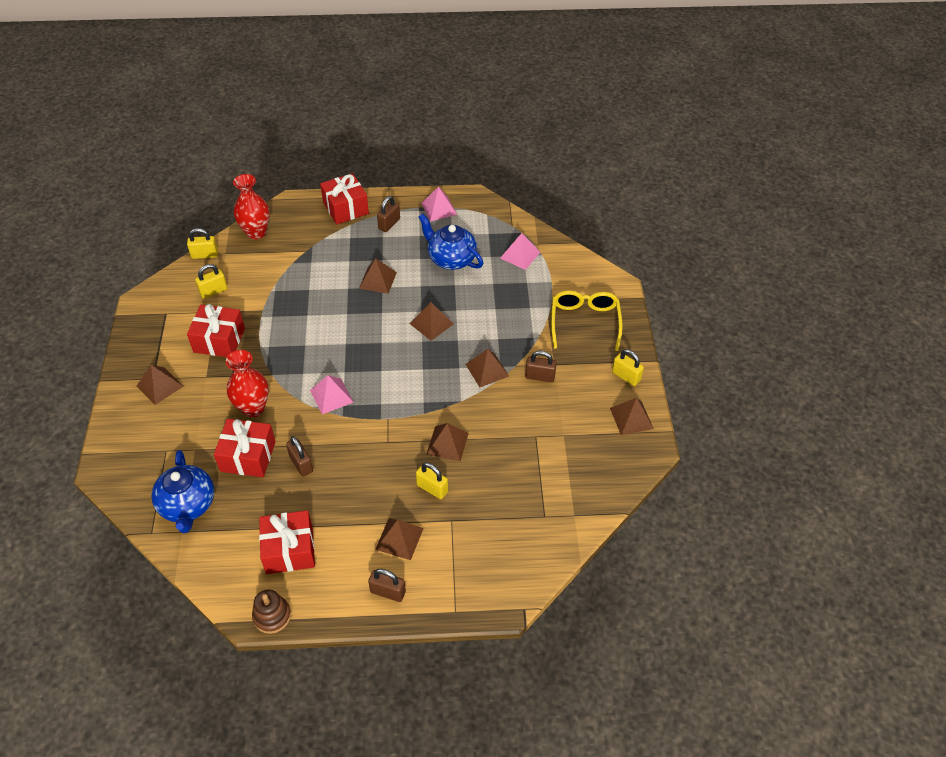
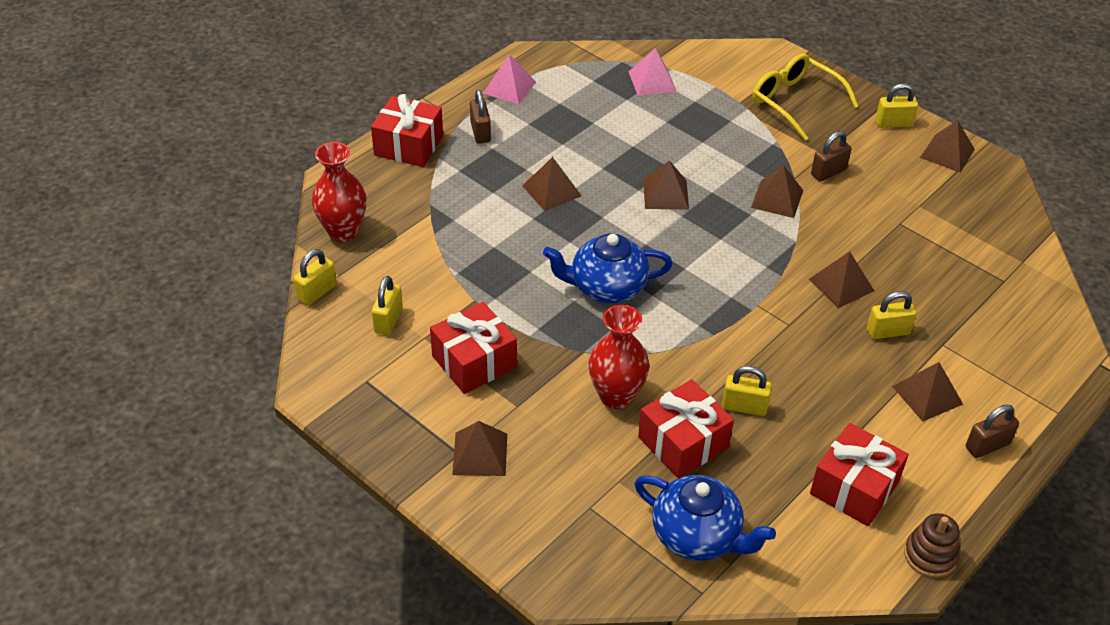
camera: 45 degrees left, 5 degrees down
brown padlock [286,436,313,477] -> yellow padlock [722,366,772,416]
pink pyramid [310,375,354,414] -> none
blue teapot [419,214,483,270] -> blue teapot moved to [543,233,673,303]

